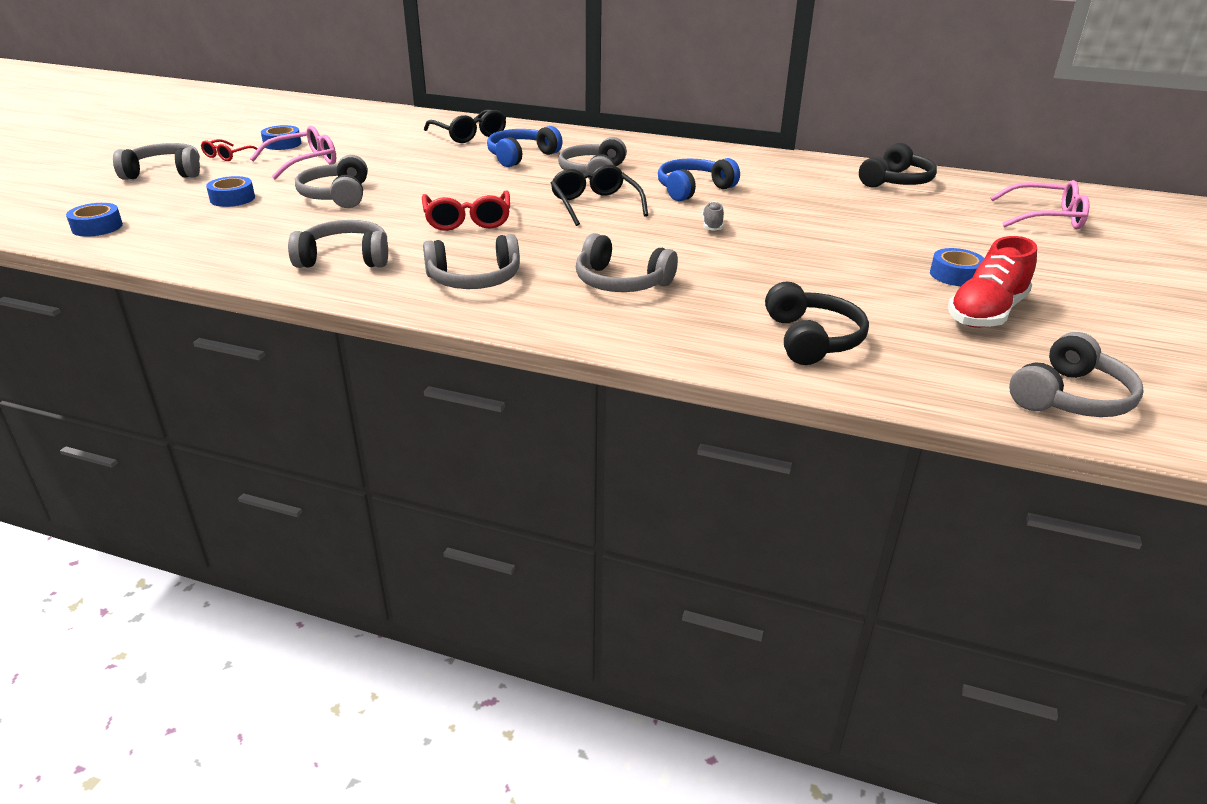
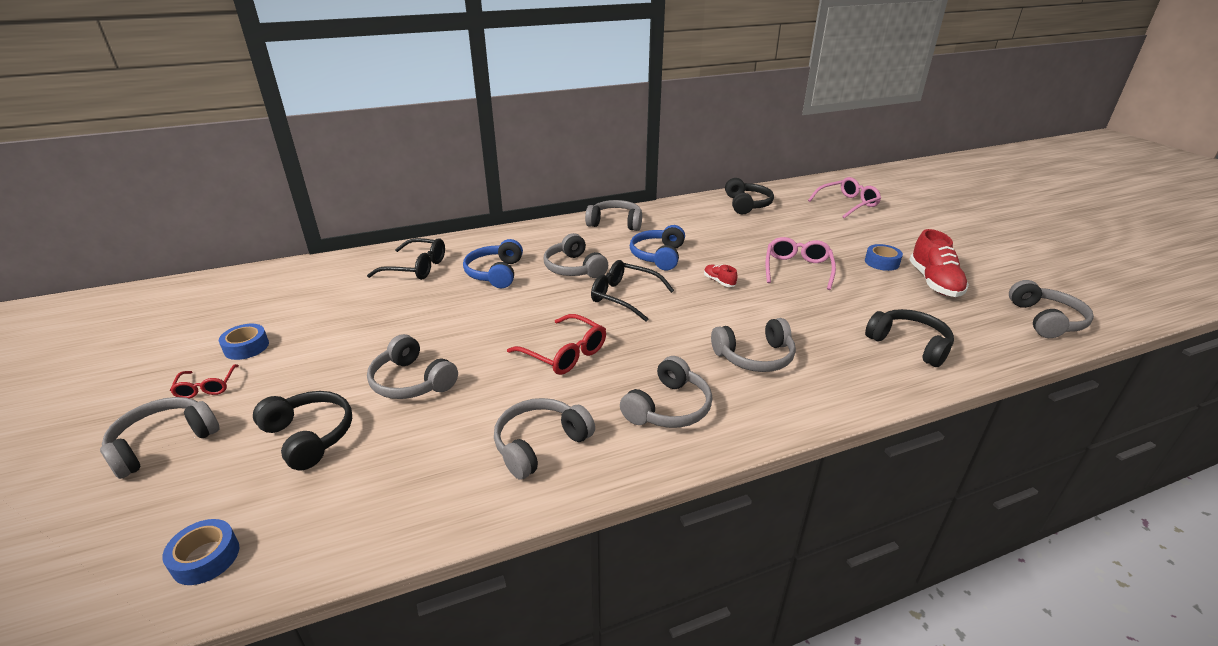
camera: 40 degrees left, 0 degrees up
blue tape [206,176,255,207] -> black headphones [253,391,352,470]
pink glasses [250,126,336,179] -> pink glasses moved to [766,237,836,290]
grey shoe [702,201,724,231] -> red shoe [704,264,738,287]
none -> grey headphones [585,200,642,231]

